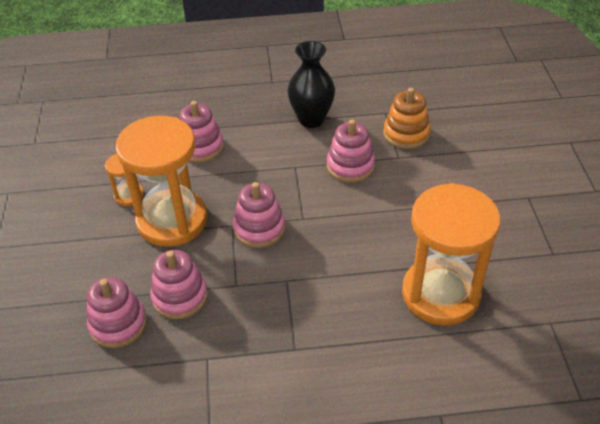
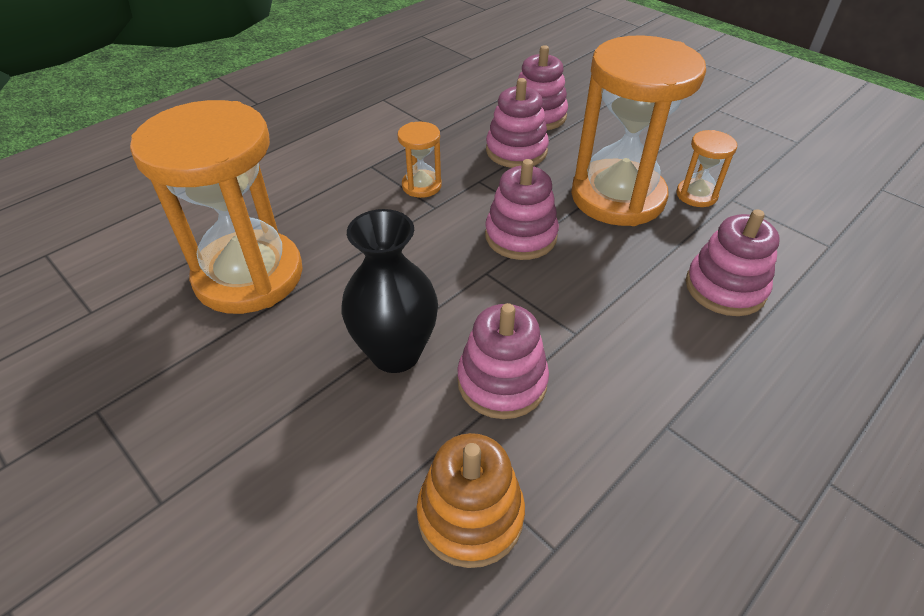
camera: 140 degrees right, 0 degrees up
black vase [287,41,335,128] -> black vase moved to [341,209,438,373]
none -> orange hourglass [398,122,442,198]

